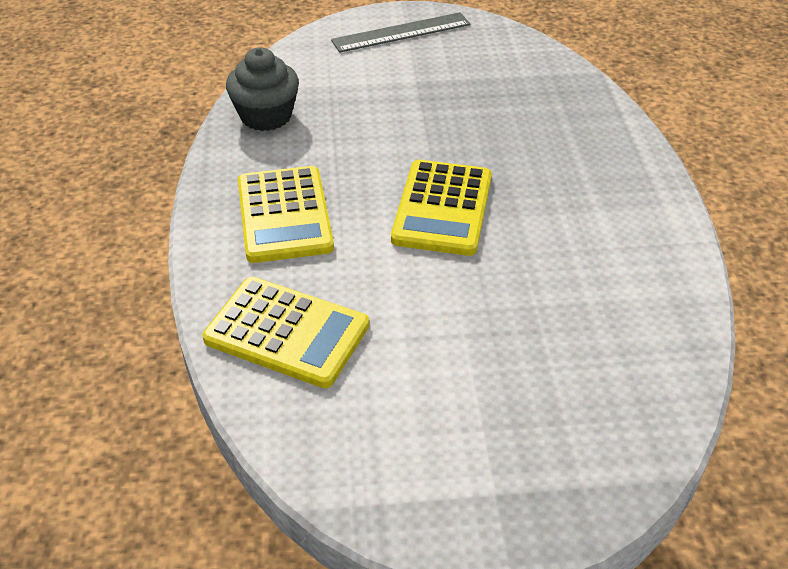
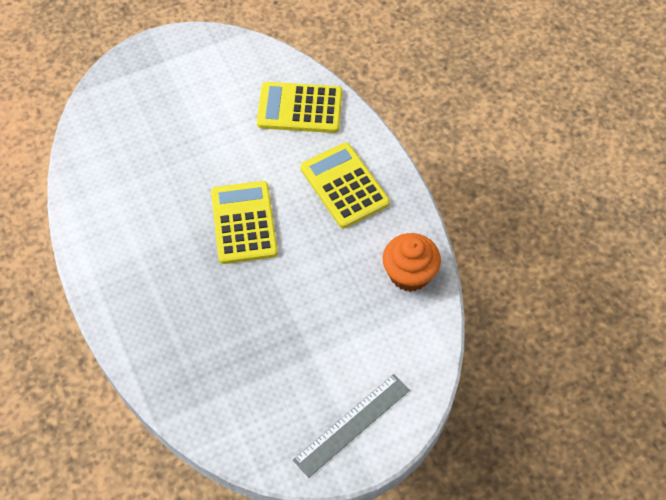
camera: 160 degrees right, 15 degrees up
grey cupcake [226,47,299,131] -> orange cupcake [383,233,441,292]

